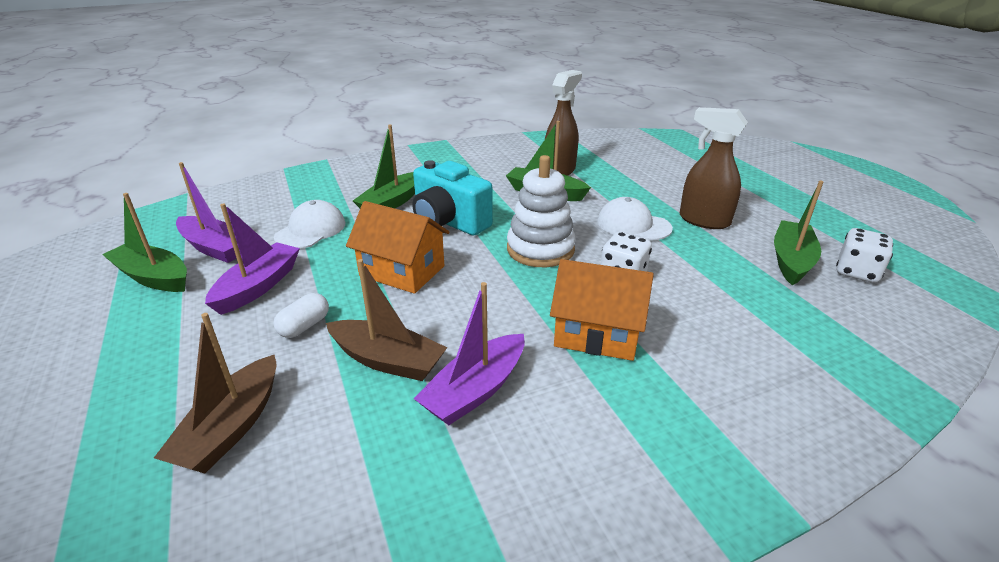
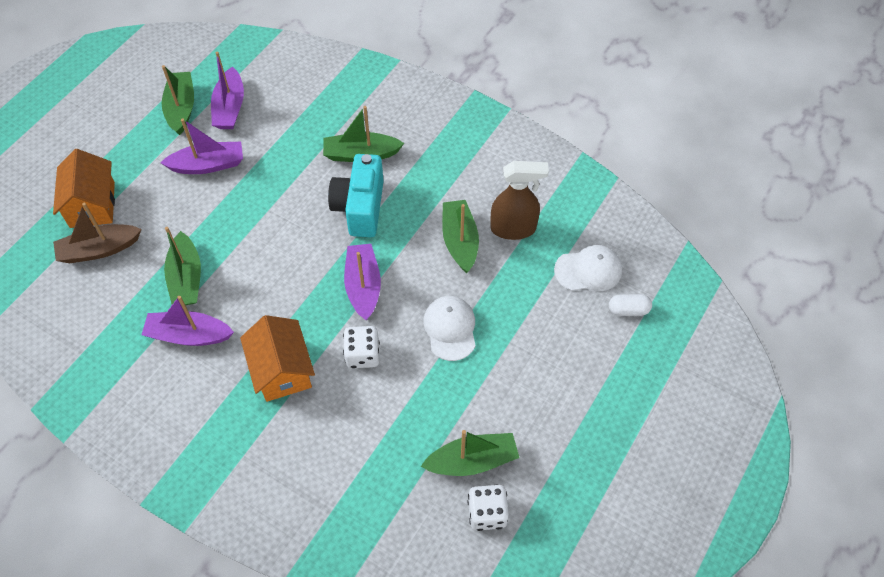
camera: 55 degrees right, 25 degrees up
white cap [274,200,345,249] -> white cap moved to [554,245,622,291]
white capsule [274,293,329,338] -> white capsule moved to [609,294,652,316]
brown boat [326,259,447,381] -> green boat [164,227,201,305]
orange house [346,201,449,294] -> orange house moved to [53,149,115,228]
white stacking toy [507,155,576,267] -> purple boat [344,244,381,321]
brown spray bottle [679,107,748,229] -> none

